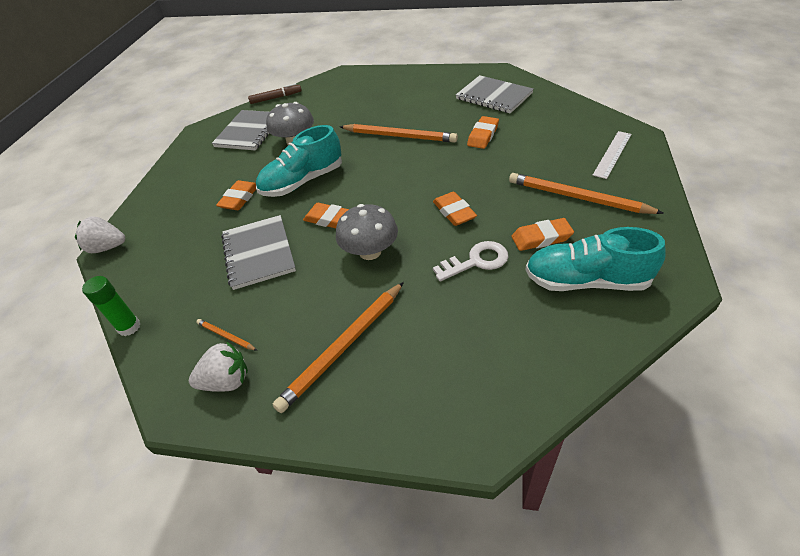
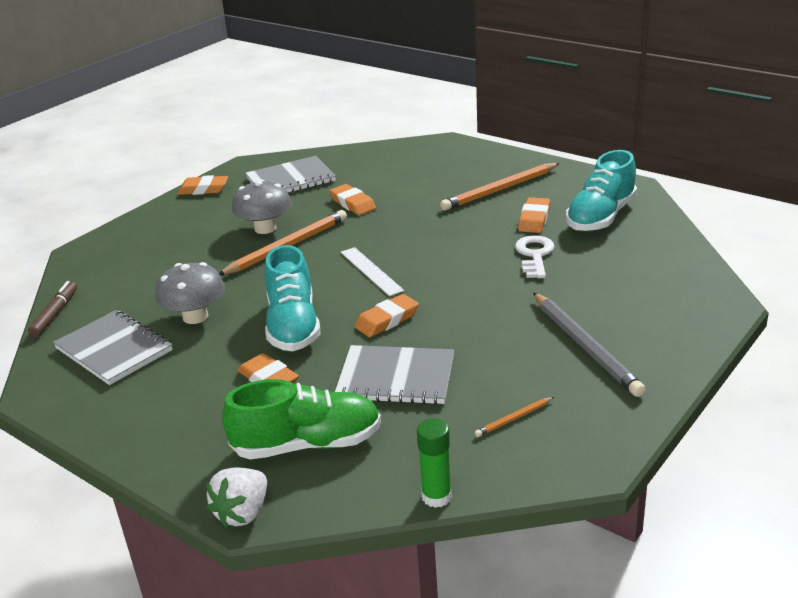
camera: 65 degrees left, 15 degrees down
white strawberry [189,341,248,392] -> none
orange pencil [273,282,404,413] -> grey pencil [533,292,646,397]
grey mushroom [336,204,398,260] -> grey mushroom moved to [232,179,292,234]
orange eraser [433,192,477,226] -> orange eraser moved to [178,175,228,195]
white ruler [593,131,632,179] -> white ruler moved to [341,247,404,296]
none -> green shoe [222,379,381,459]

